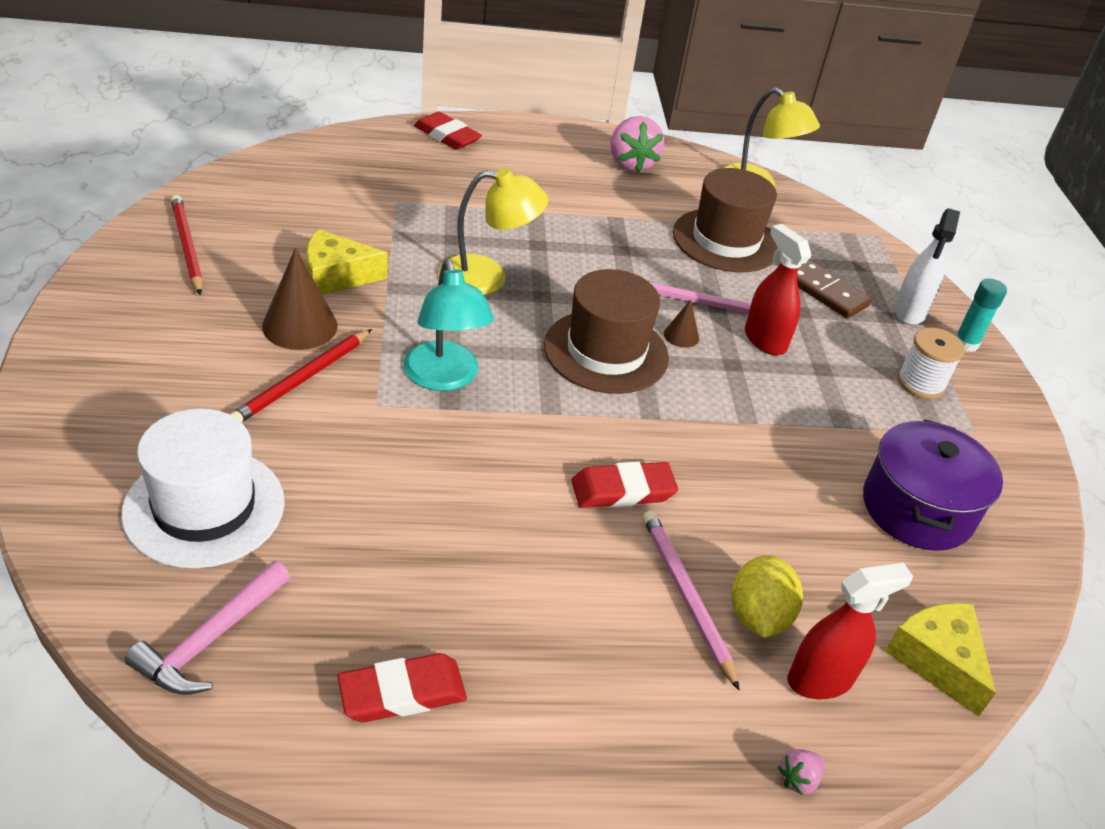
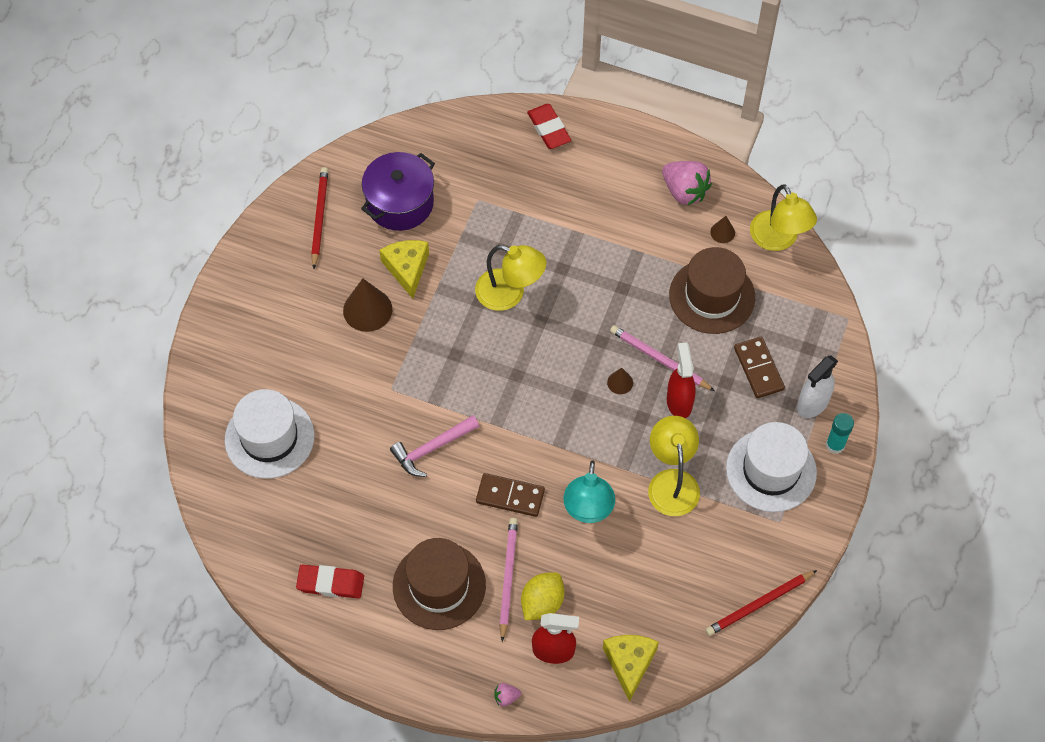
camera: 30 degrees right, 20 degrees up
pink hammer [125,561,290,695] -> pink hammer moved to [390,415,479,477]
red pencil [230,329,372,423] -> red pencil moved to [705,570,817,636]
yellow cheese [306,229,388,295] -> yellow cheese turned 60 degrees clockwise [379,240,429,299]
turquoise lamp [403,259,494,391] -> turquoise lamp moved to [563,460,615,523]
brown hat [544,269,669,394] -> brown hat moved to [393,538,486,630]
red eraser [572,461,678,508] -> brown domino [476,473,545,517]
pink strawberry [610,116,664,172] -> pink strawberry turned 60 degrees counterclockwise [662,161,712,206]
purple pot [863,419,1003,551] -> purple pot moved to [361,152,435,231]
white spool [898,327,965,399] -> white hat [726,422,817,512]
none -> yellow lamp [648,416,700,516]
none -> brown cone [710,216,735,243]

